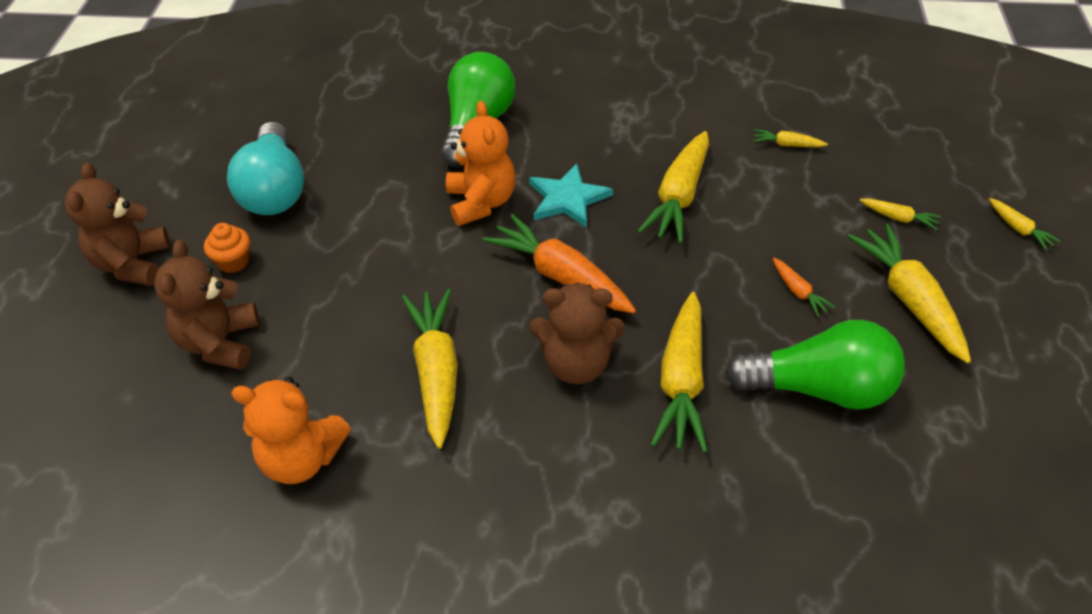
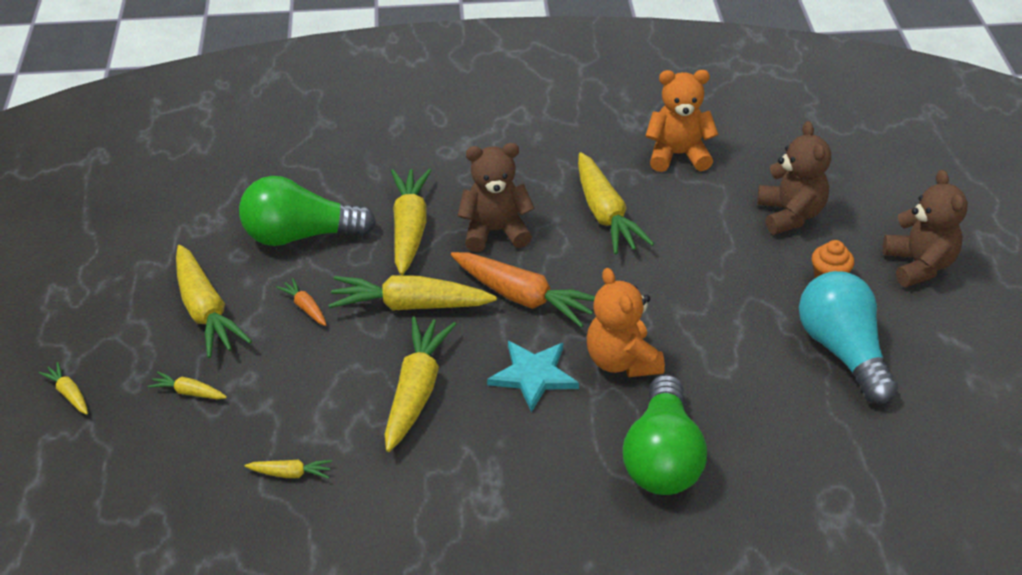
camera: 170 degrees right, 5 degrees down
none -> yellow carrot [328,275,497,310]

